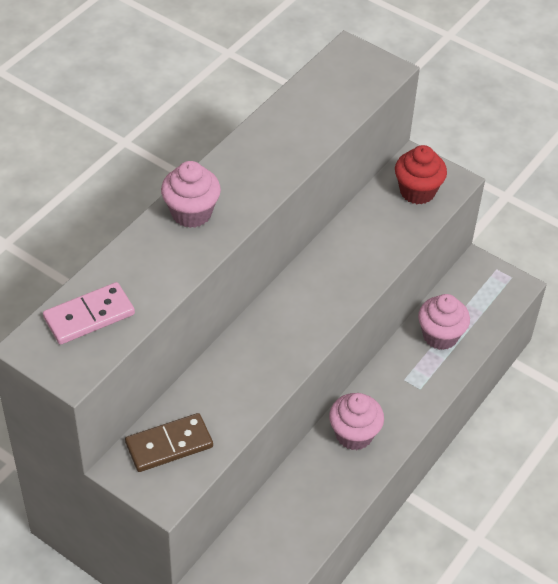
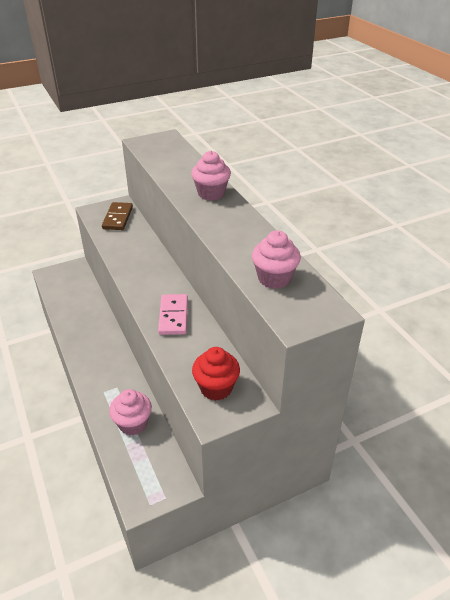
camera: 120 degrees right, 10 degrees down
pink domino [43,282,135,345] -> pink domino moved to [158,294,188,335]
pink cupcake [329,393,384,450] -> pink cupcake moved to [252,230,301,289]

